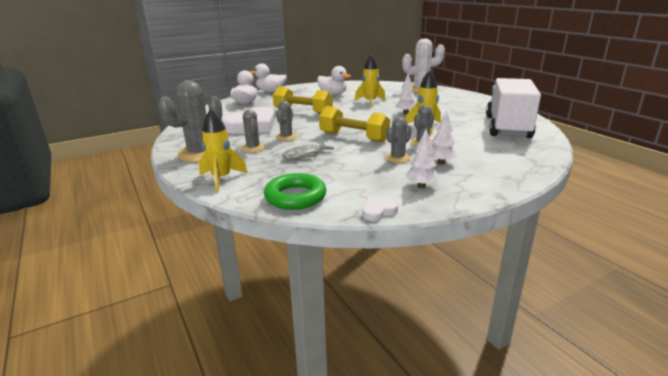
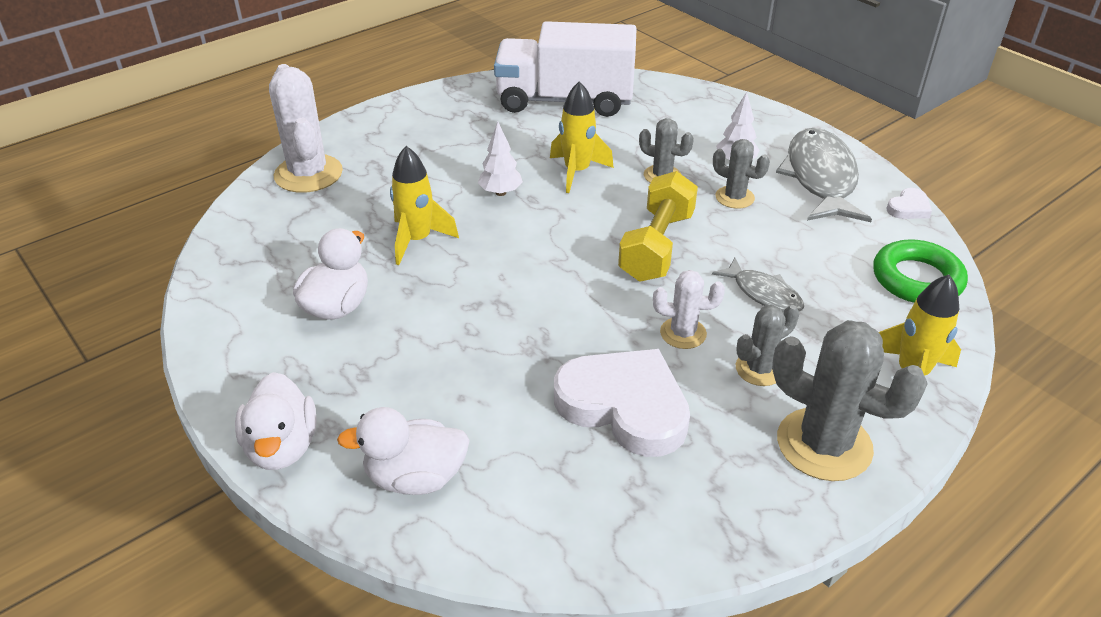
camera: 100 degrees left, 15 degrees up
yellow dumbbell [273,86,333,114] -> none
grey cactus [276,101,298,141] -> white cactus [653,270,725,349]
white heart [363,198,398,221] -> white heart turned 90 degrees counterclockwise [887,188,932,219]
white tree [406,129,440,188] -> grey fish [776,128,872,222]

